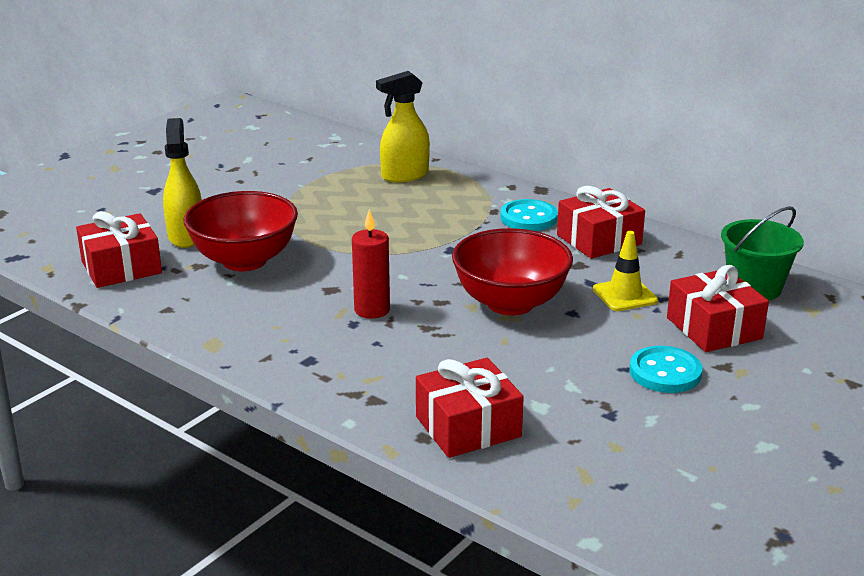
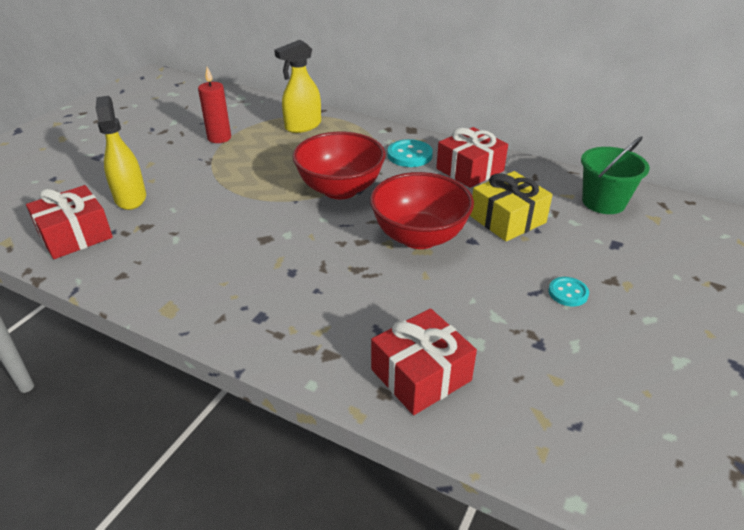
camera: 10 degrees left, 10 degrees up
red bowl [183,191,298,271] -> red bowl moved to [292,132,386,199]
red candle [352,209,390,319] -> red candle moved to [198,67,231,143]
yellow traffic cone [593,231,658,311] -> yellow gift [470,171,553,241]
turquoise button [630,346,702,393] -> turquoise button [548,277,589,306], size x0.64
red gift [667,265,769,352] -> none

